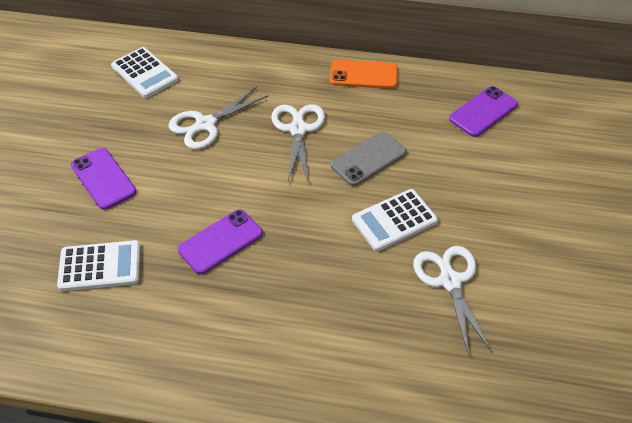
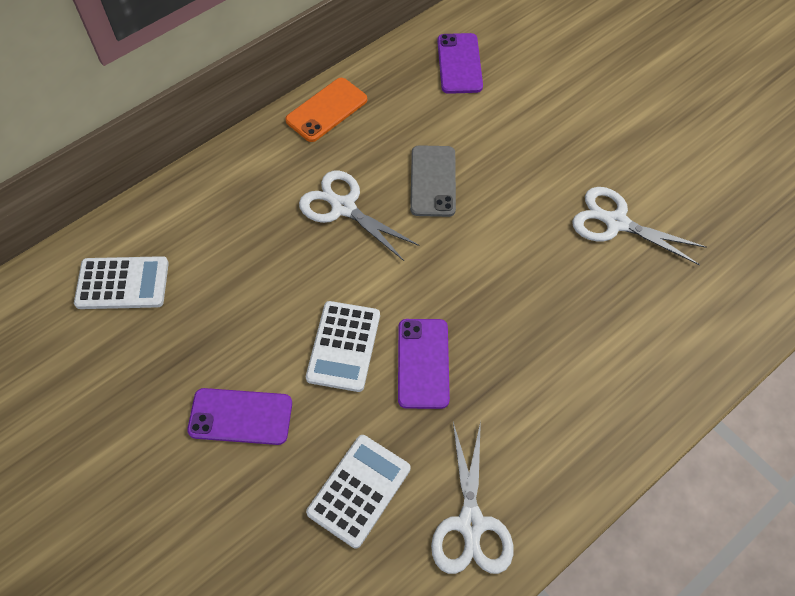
camera: 50 degrees left, 10 degrees up
white scissors [168,87,268,149] -> white scissors moved to [431,421,513,574]
white calculator [352,189,438,251] -> white calculator moved to [306,301,380,392]

